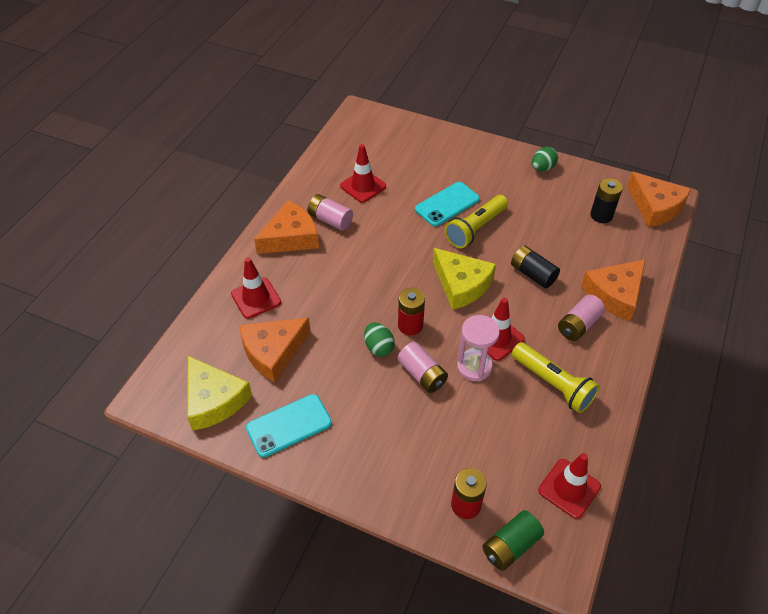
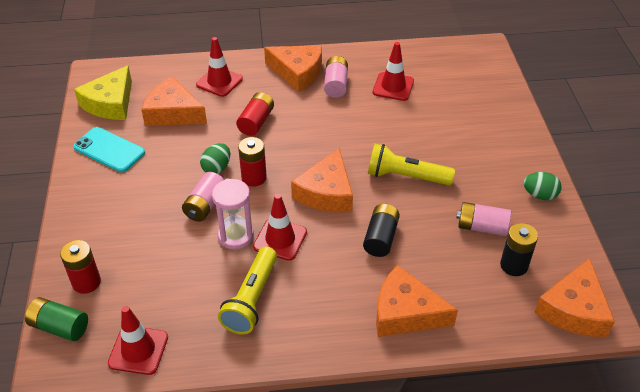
camera: 60 degrees right, 5 degrees down
turquoise phone [415,182,480,226] -> none
yellow cheese [433,248,496,310] -> orange cheese [291,148,353,212]
pink battery [558,295,605,341] -> pink battery moved to [456,202,511,236]
none -> red battery [236,92,274,136]

